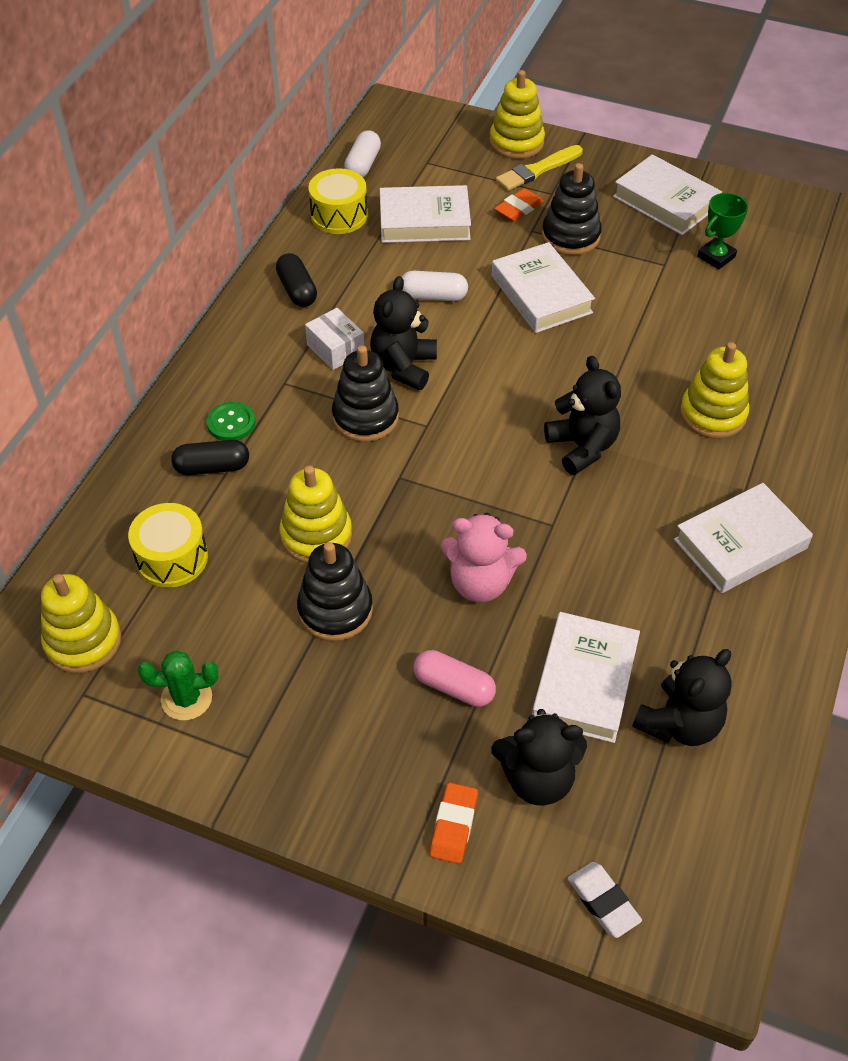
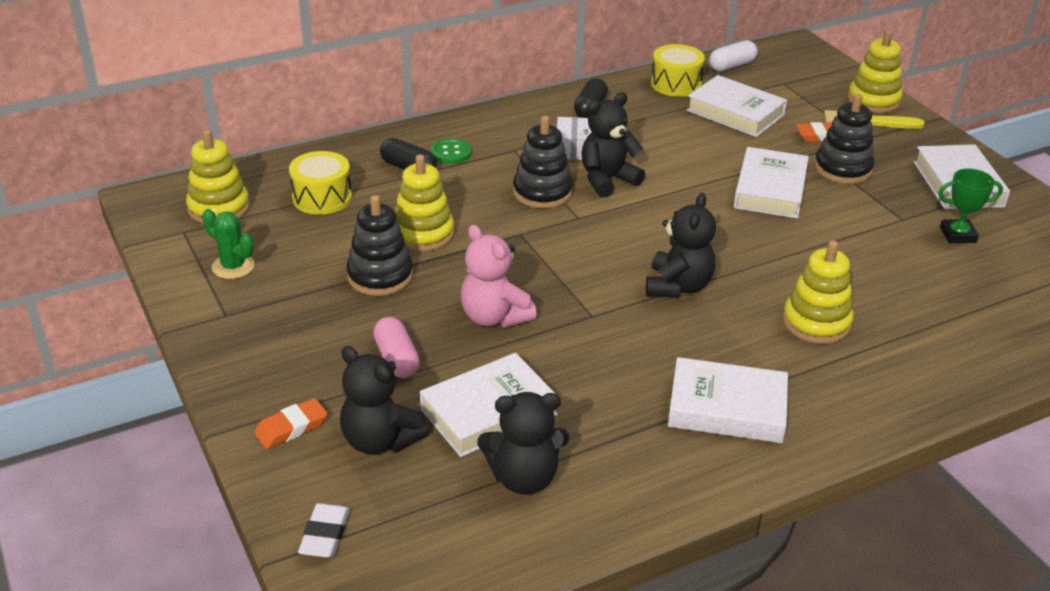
camera: 40 degrees right, 15 degrees down
white capsule [402,271,468,301] -> none

